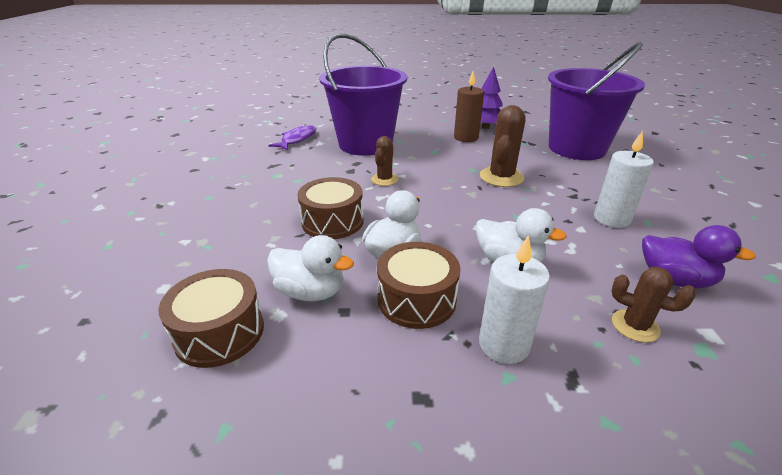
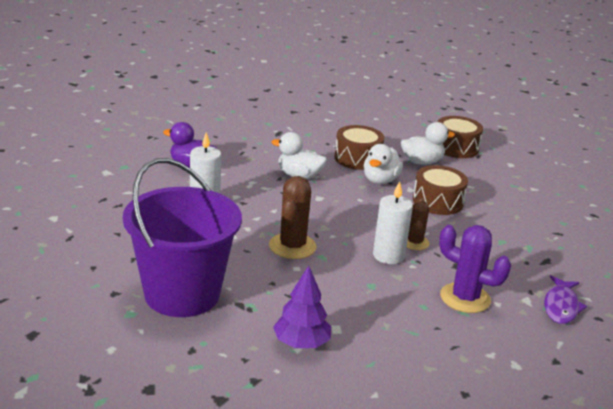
camera: 170 degrees right, 5 degrees down
white duck [267,235,354,301] -> white duck turned 150 degrees clockwise [401,122,455,165]
purple bucket [319,34,407,156] -> purple cactus [439,225,511,313]
brown candle [454,71,484,142] -> none
white candle [479,235,550,364] -> white candle moved to [373,181,413,264]
brown cactus [611,267,696,342] -> none

